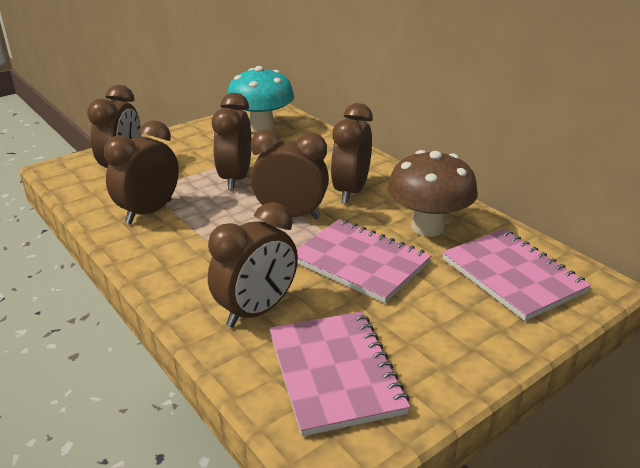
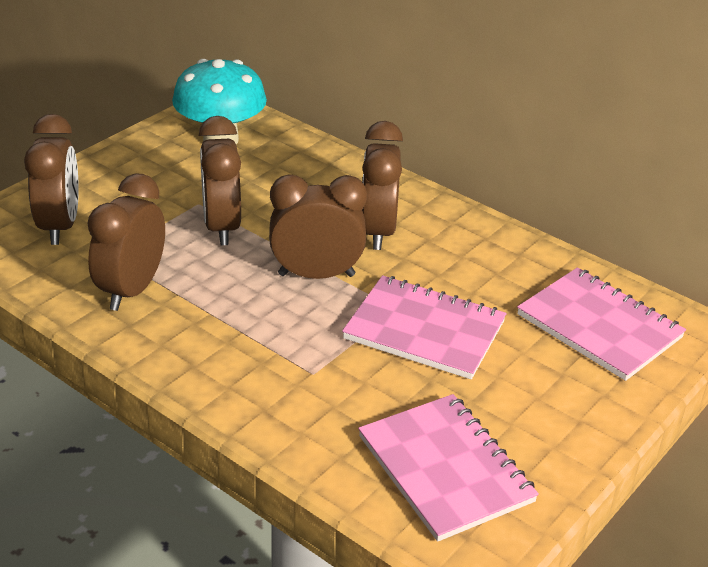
camera: 15 degrees left, 5 degrees up
brown clock [208,202,298,328] -> none
brown mushroom [387,150,478,237] -> none

